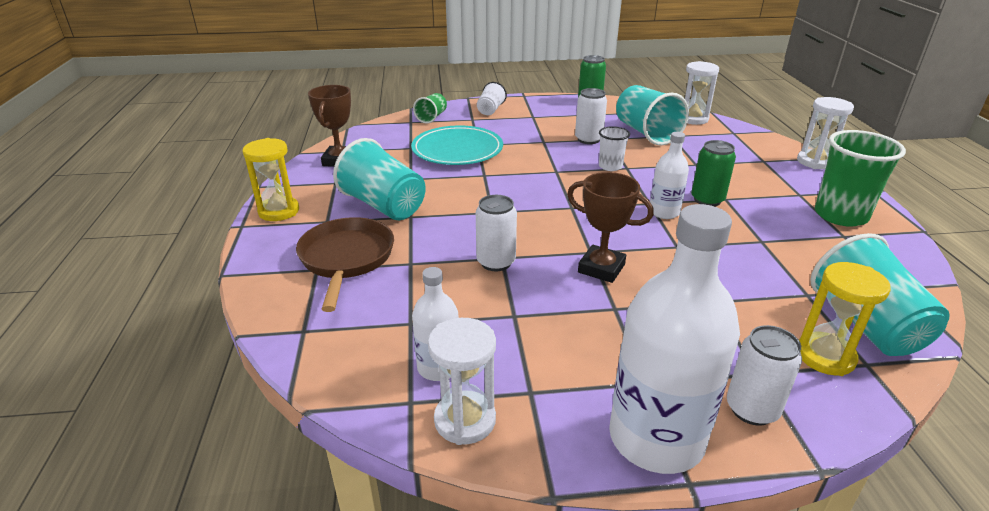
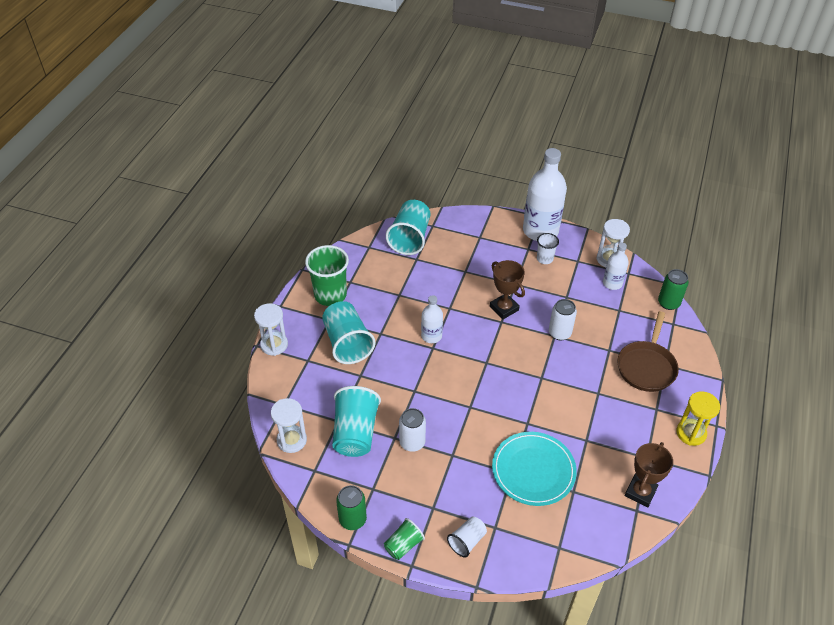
camera: 155 degrees left, 15 degrees up
turquoise cup [333,138,425,220] -> turquoise cup moved to [322,301,376,364]
green cup [413,93,447,124] -> green cup moved to [384,518,425,560]
white cup [599,126,630,171] -> white cup moved to [537,233,559,264]
green can [691,140,736,206] -> green can moved to [658,269,689,310]
white can [727,325,802,426] -> none
yellow hourglass [799,262,891,376] -> none

